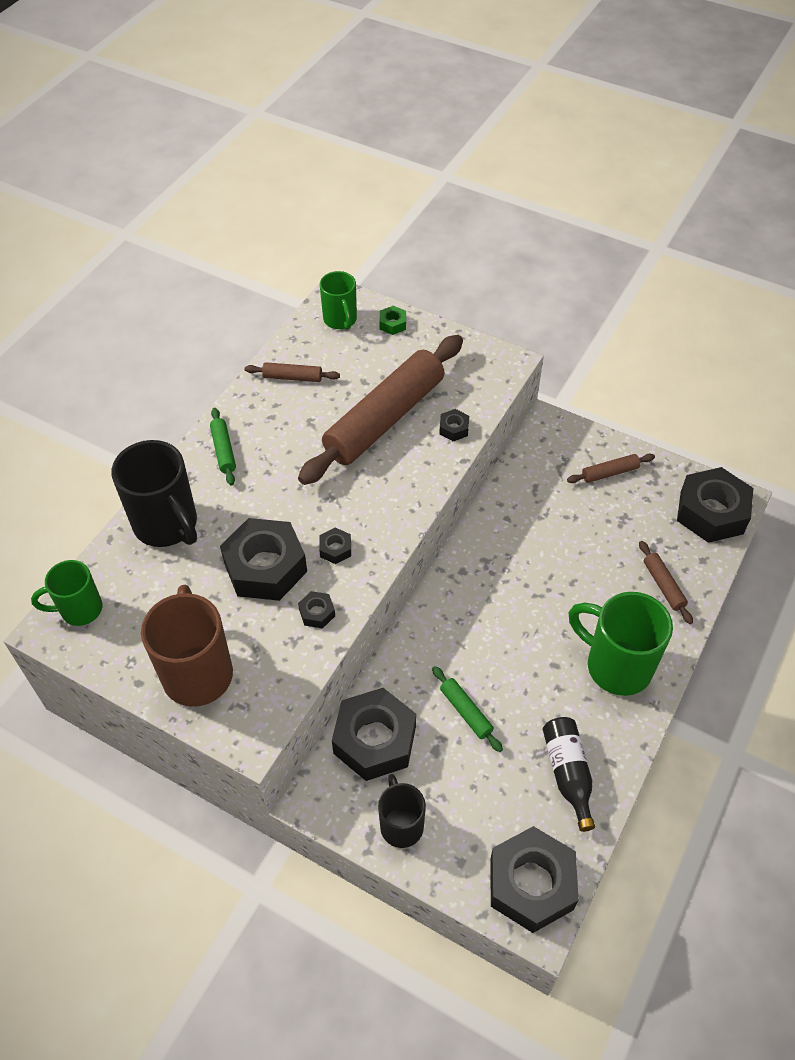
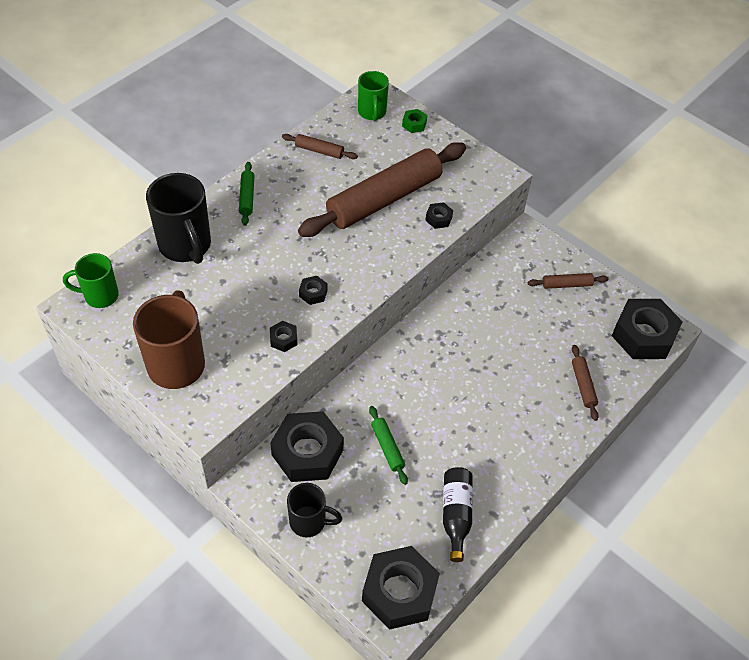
camera: 10 degrees right, 0 degrees up
black nut [220,518,307,601] -> none
black mug [378,774,426,848] -> black mug turned 105 degrees clockwise [287,483,343,538]
green mug [568,592,673,696] -> none

